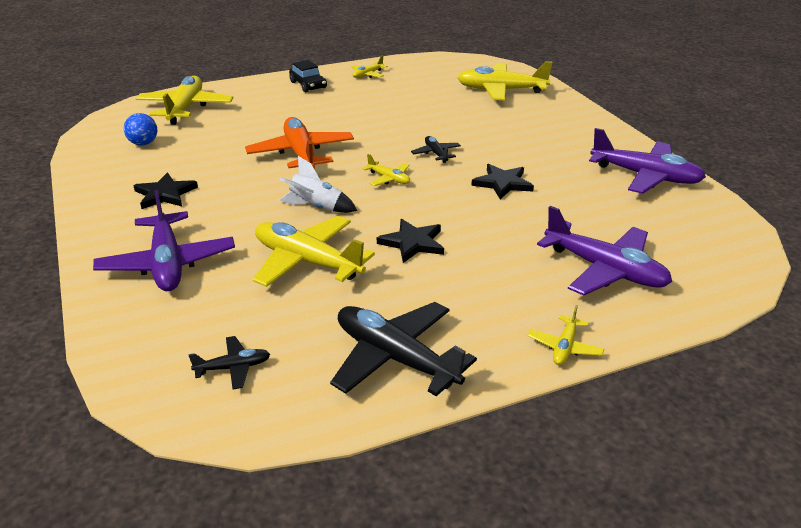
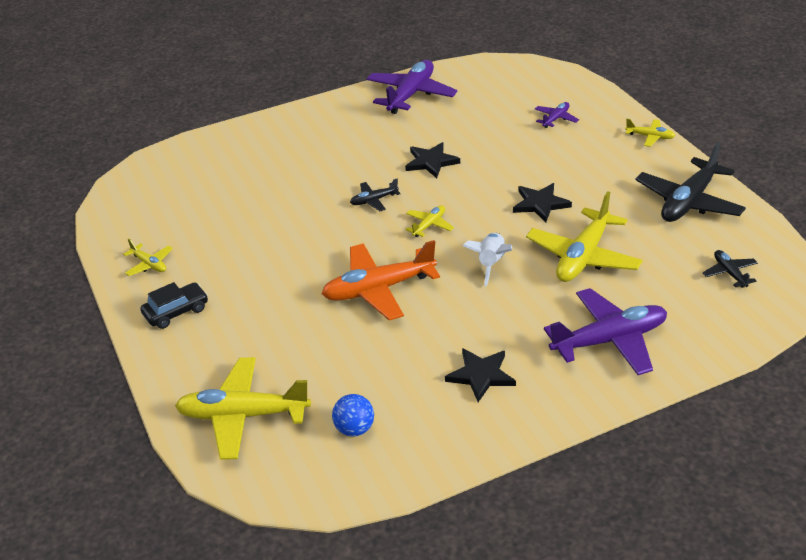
camera: 90 degrees left, 5 degrees up
yellow plane [457,61,553,100] -> none
purple plane [537,206,672,296] -> purple plane [535,102,579,128], size x0.48

